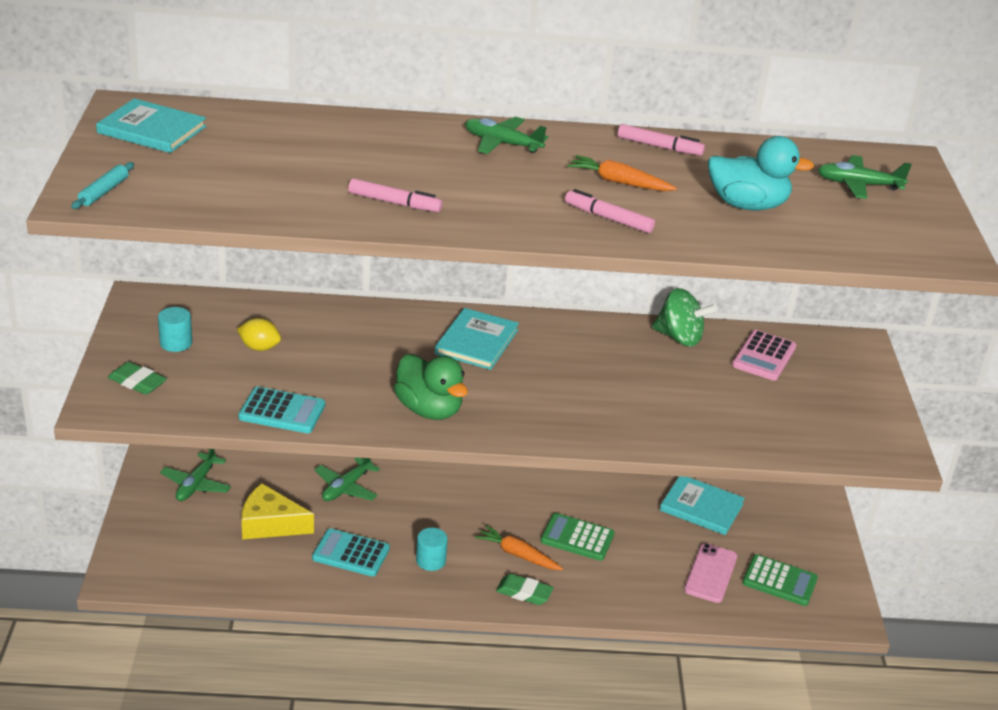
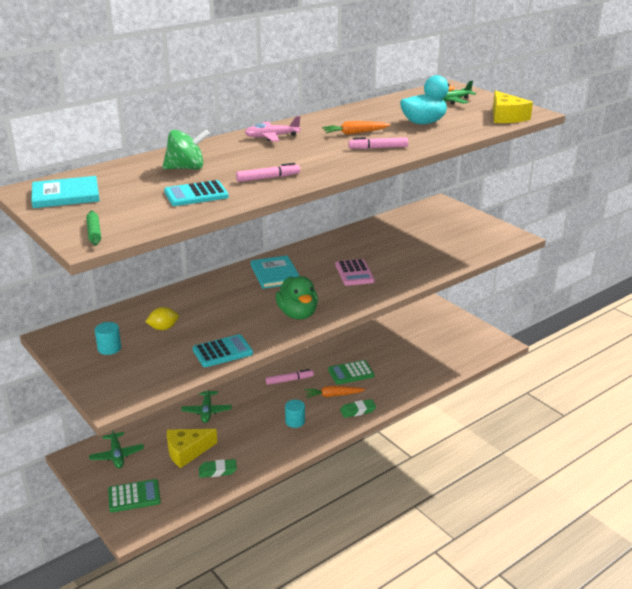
camera: 35 degrees left, 5 degrees down
turquoise rolling pin [71,162,134,209] -> green rolling pin [86,210,101,246]
green eraser [108,362,167,395] -> green eraser moved to [199,459,237,478]
turquoise calculator [312,528,390,577] -> turquoise calculator moved to [164,180,229,206]
green duck [394,354,468,420] -> green duck turned 60 degrees clockwise [276,276,318,320]
green plane [465,117,548,154] -> pink plane [245,116,301,142]
pink marker [618,124,705,156] -> pink marker moved to [265,369,314,385]
green spinning top [652,288,718,347] -> green spinning top moved to [162,129,210,170]
turquoise book [660,476,745,535] -> none
pink phone [684,543,737,603] -> none
pink calculator [732,330,796,381] -> pink calculator moved to [336,259,375,286]
green calculator [742,554,818,606] -> green calculator moved to [108,479,161,512]
none -> yellow cheese [493,91,533,123]

